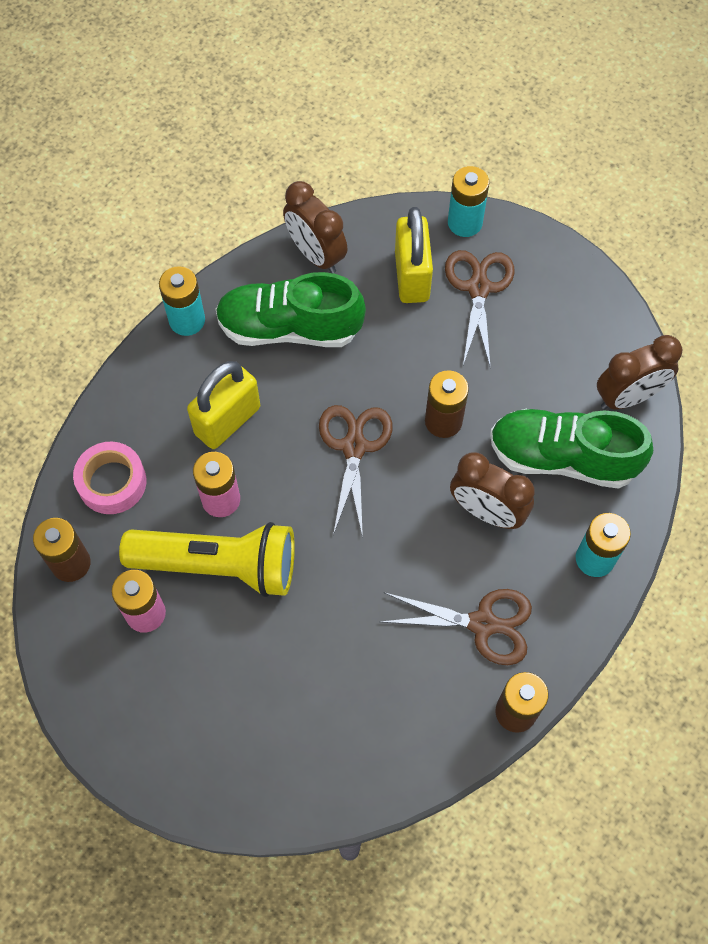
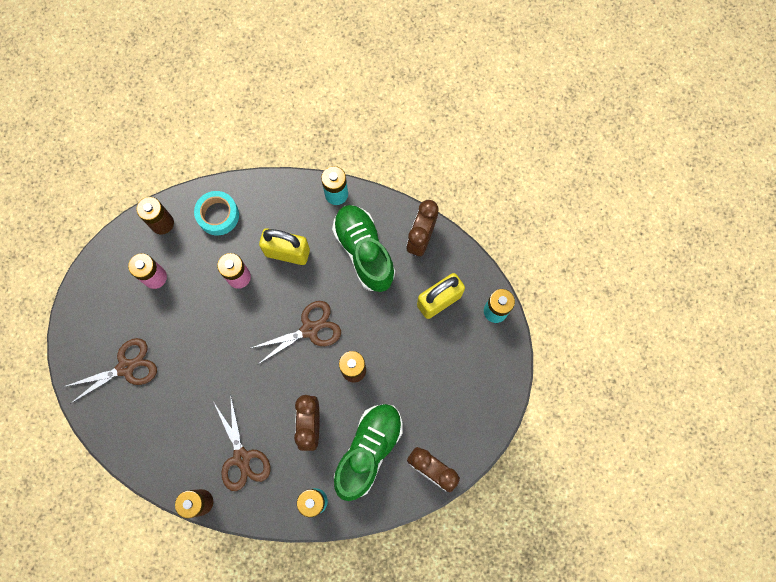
camera: 60 degrees right, 10 degrees up
pink tape [73,442,146,514] -> turquoise tape [194,191,239,235]
yellow flashlight [119,522,295,597] -> none
brown scissors [445,250,515,369] -> brown scissors moved to [64,338,157,404]
green shoe [490,409,653,489] -> green shoe turned 45 degrees clockwise [334,404,403,501]

